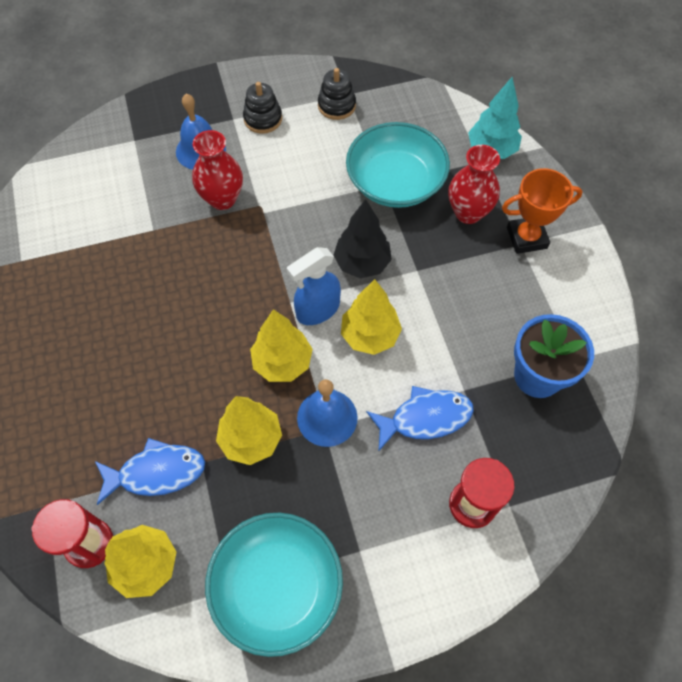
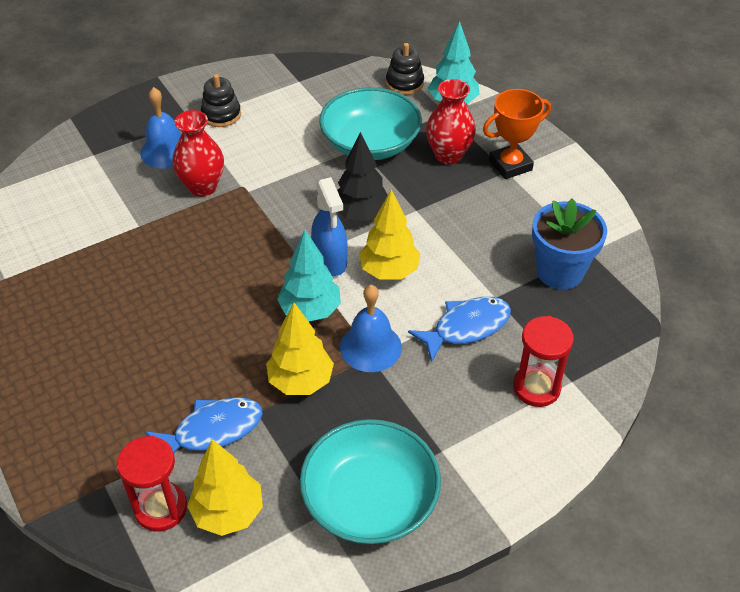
camera: 15 degrees left, 15 degrees down
yellow tree [250,309,313,382] -> turquoise tree [277,230,341,322]
blue spray bottle [287,247,341,325] -> blue spray bottle turned 60 degrees counterclockwise [311,177,348,276]
black stacking toy [318,68,356,120] -> black stacking toy moved to [386,43,424,95]

